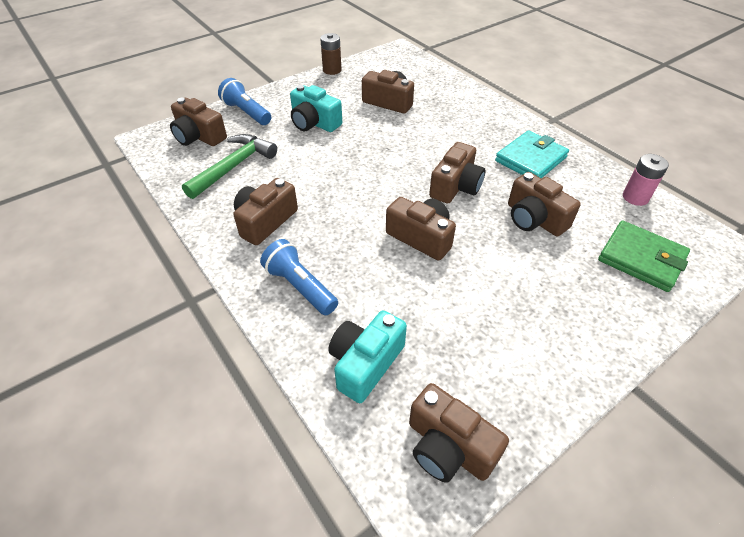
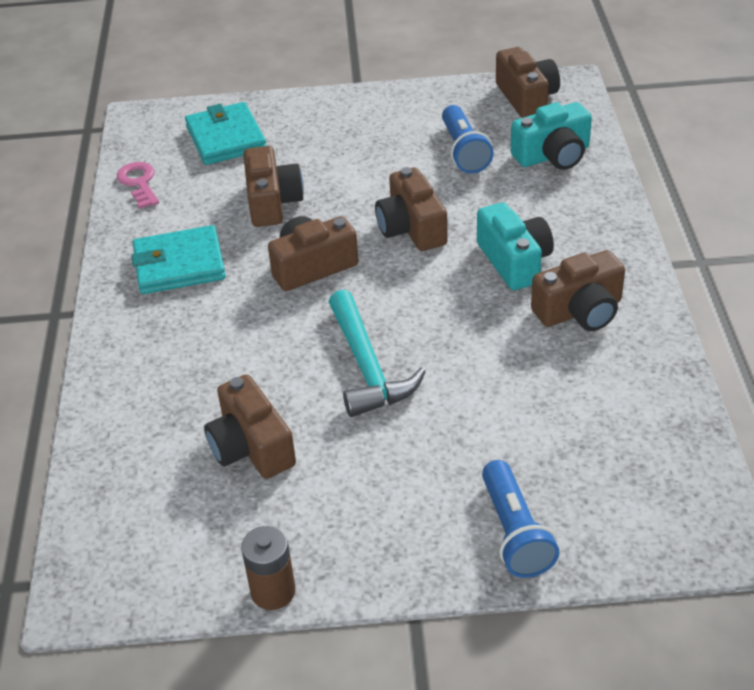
camera: 145 degrees left, 5 degrees down
brown camera [170,98,227,146] -> none
green hammer [182,134,277,199] -> none
blue flashlight [260,239,338,315] -> blue flashlight moved to [442,105,494,173]
turquoise camera [290,85,342,132] -> turquoise camera moved to [477,202,554,290]
green wallet [598,220,690,292] -> turquoise wallet [185,102,266,165]
pink battery [623,154,669,206] -> pink key [117,162,159,209]
none -> turquoise hammer [329,289,426,417]

